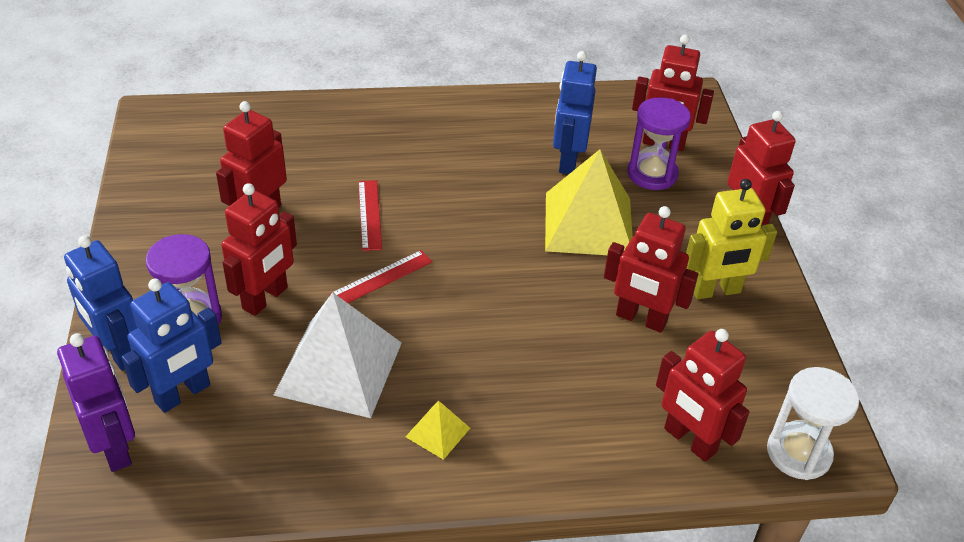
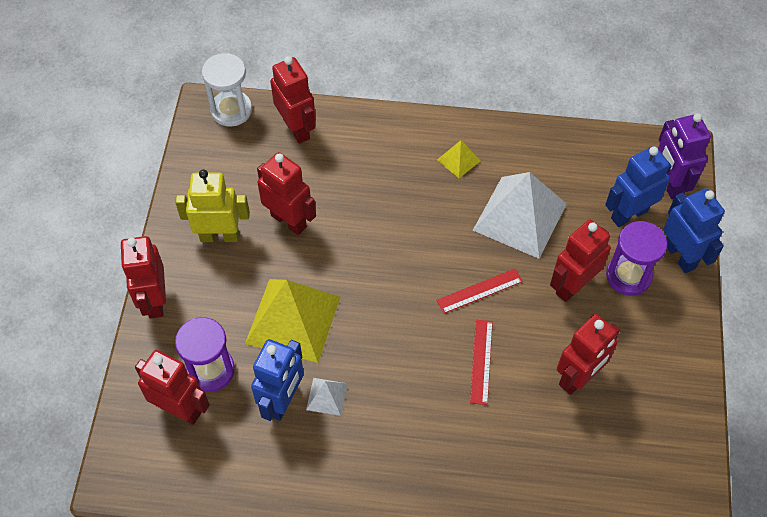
camera: 165 degrees left, 15 degrees up
none -> white pyramid [306,378,348,416]

